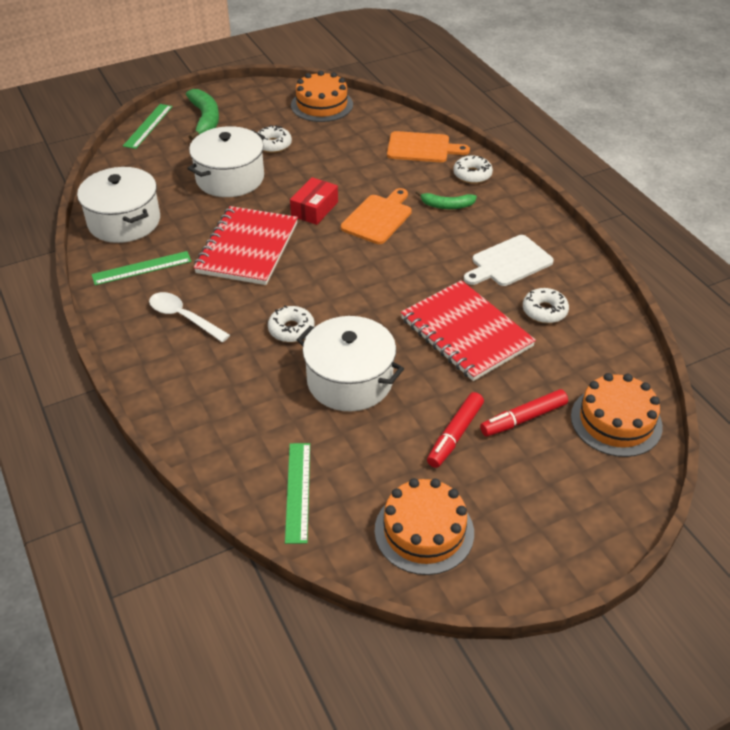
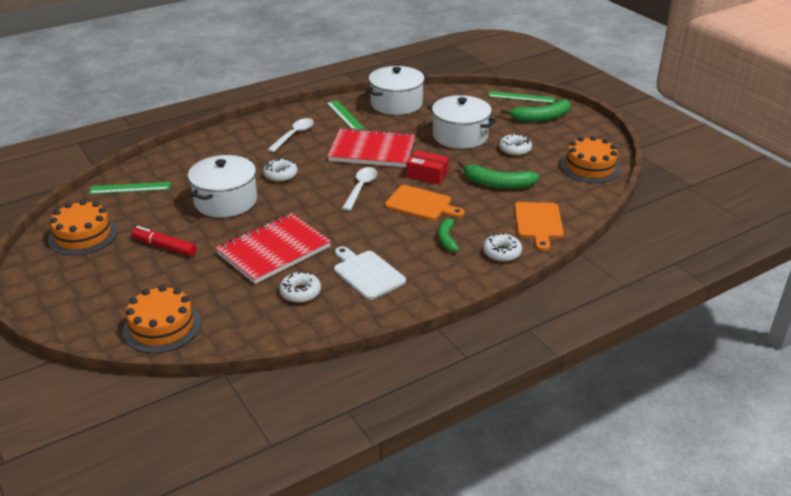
camera: 85 degrees right, 10 degrees down
red marker [480,389,568,437] -> none
none -> white spoon [342,167,377,211]
none -> green banana [458,161,539,189]

